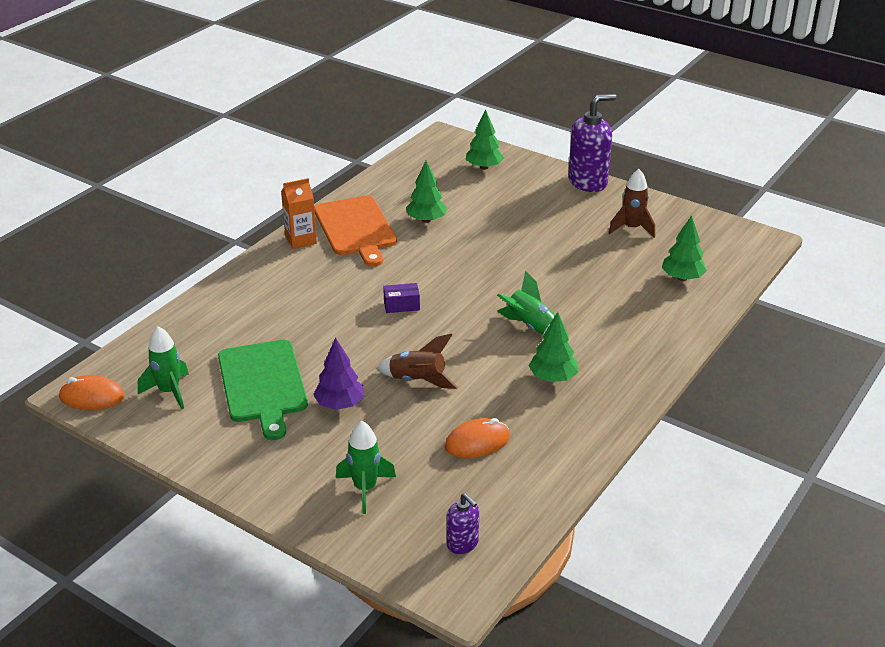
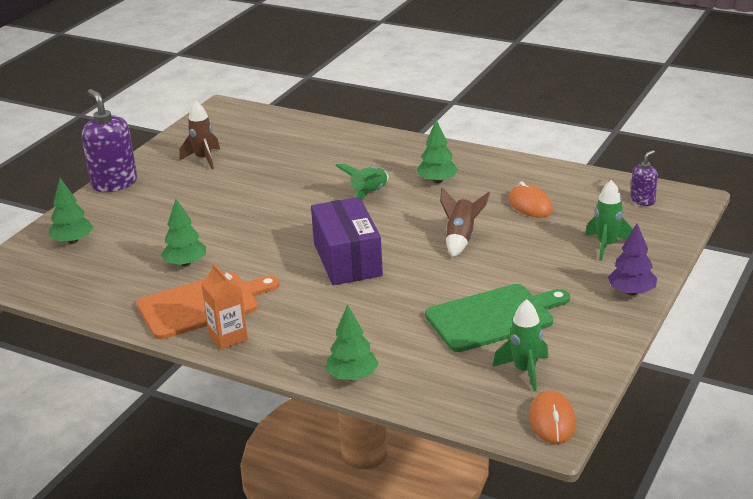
camera: 95 degrees left, 5 degrees down
purple tree [313,337,364,410] -> purple tree moved to [608,224,657,295]
purple box [383,283,420,313] -> purple box [311,197,383,285], size x2.41
green tree [662,215,707,281] -> green tree moved to [326,304,379,381]

